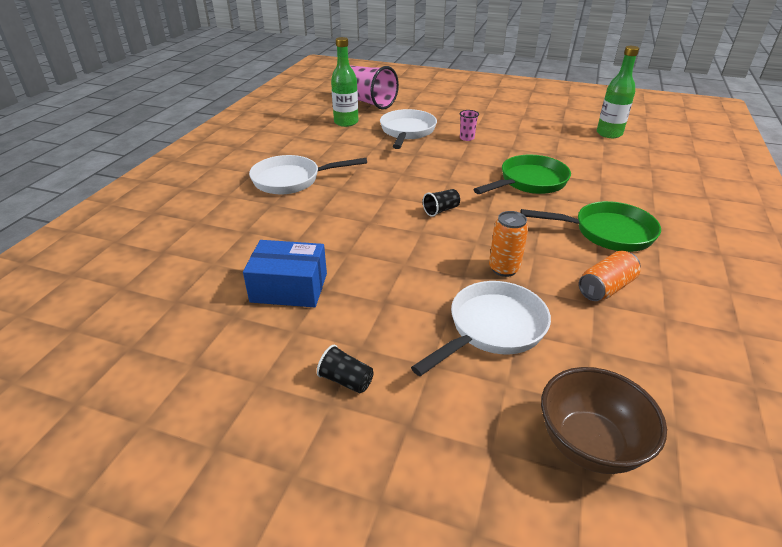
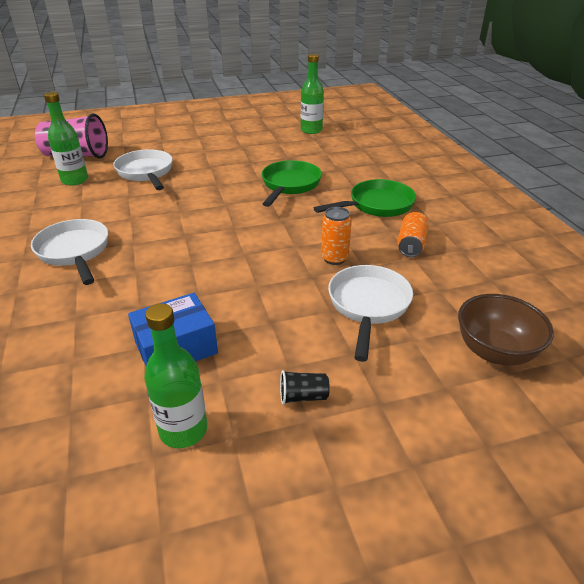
camera: 35 degrees left, 0 degrees up
white pan [249,155,367,194] -> white pan turned 105 degrees clockwise [31,219,108,285]
black cup [423,189,460,217] -> none
pink cup [460,110,479,141] -> none
none -> green bottle [144,303,207,448]

